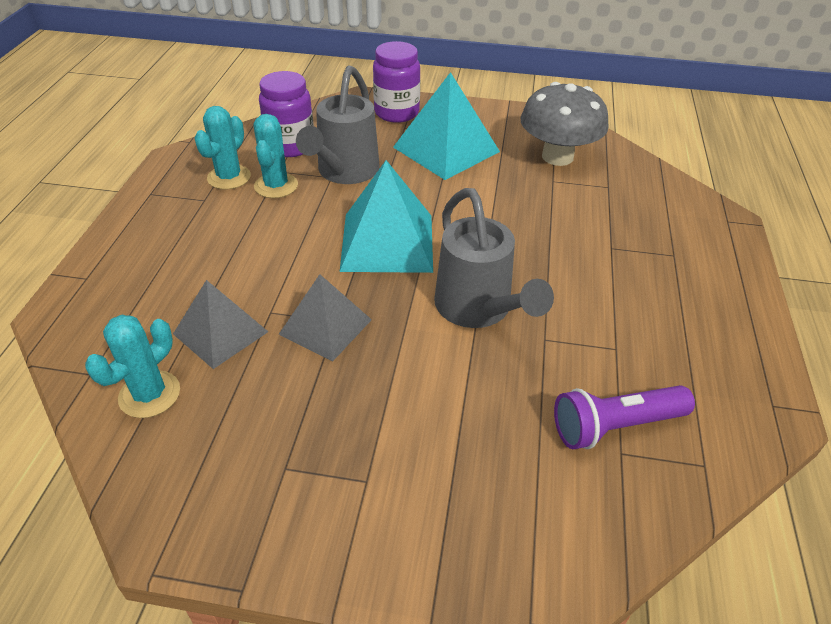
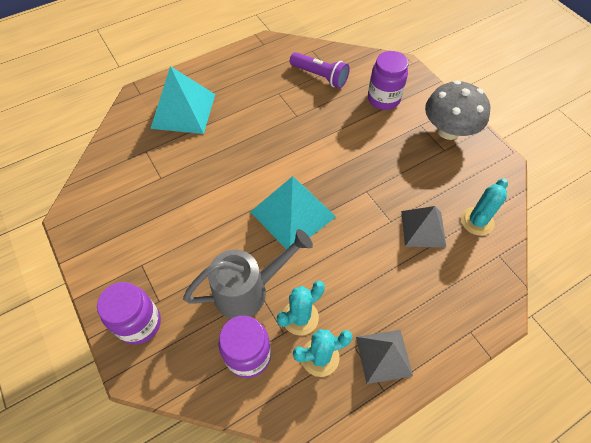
camera: 130 degrees left, 15 degrees up
turquoise cactus [85,315,180,418] -> turquoise cactus turned 45 degrees counterclockwise [461,179,508,235]
grey pyramid [279,274,372,362] -> grey pyramid moved to [356,330,413,384]
turquoise pyramid [393,72,500,180] -> turquoise pyramid moved to [150,66,215,134]
grey watering can [434,188,554,328] -> none
grey mushroom [520,82,609,166] -> grey mushroom moved to [425,80,490,140]
none -> purple jar [368,51,408,110]

